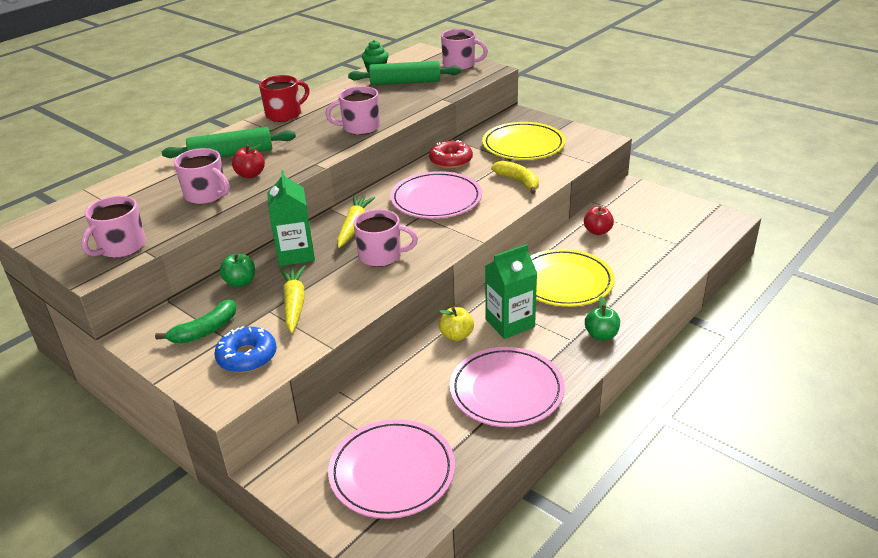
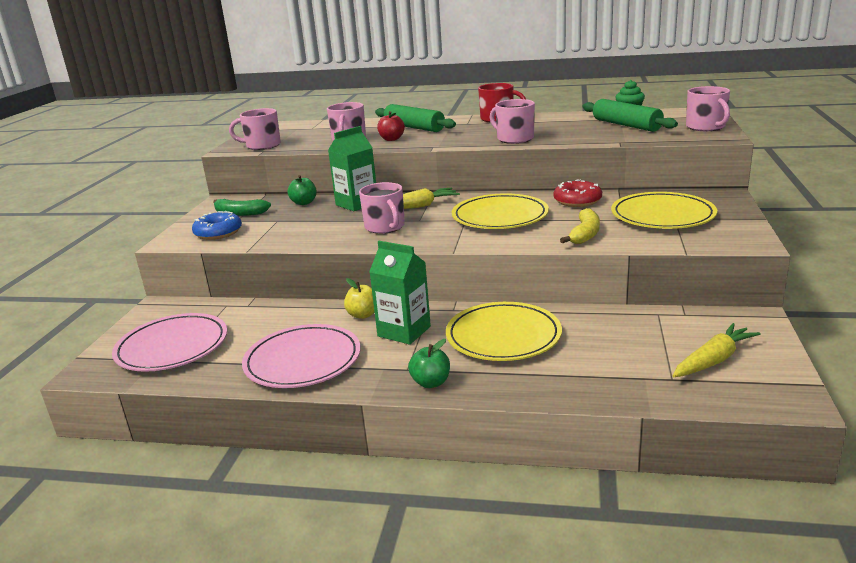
camera: 60 degrees right, 10 degrees down
yellow carrot [280,265,305,333] -> yellow carrot moved to [673,323,761,377]
pink plate [390,171,482,219] -> yellow plate [452,193,549,229]
red apple [584,206,614,235] -> none

